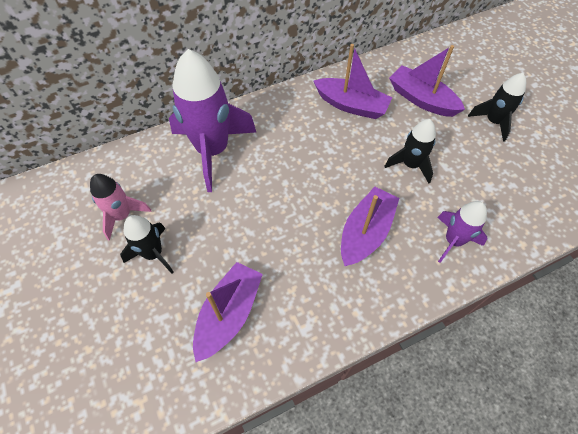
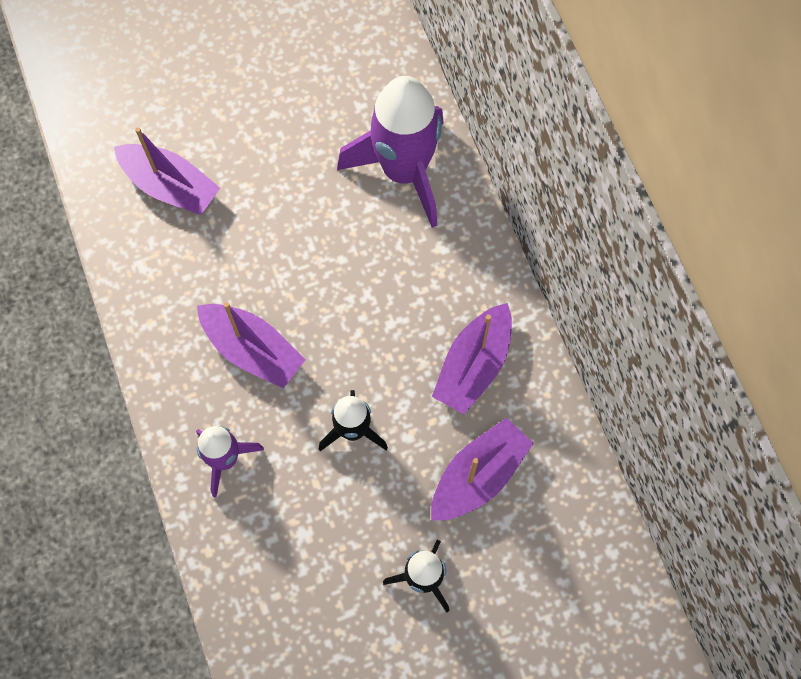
camera: 95 degrees right, 10 degrees up
pink rocket [90,174,151,241] -> none
black rocket [120,215,174,274] -> none

